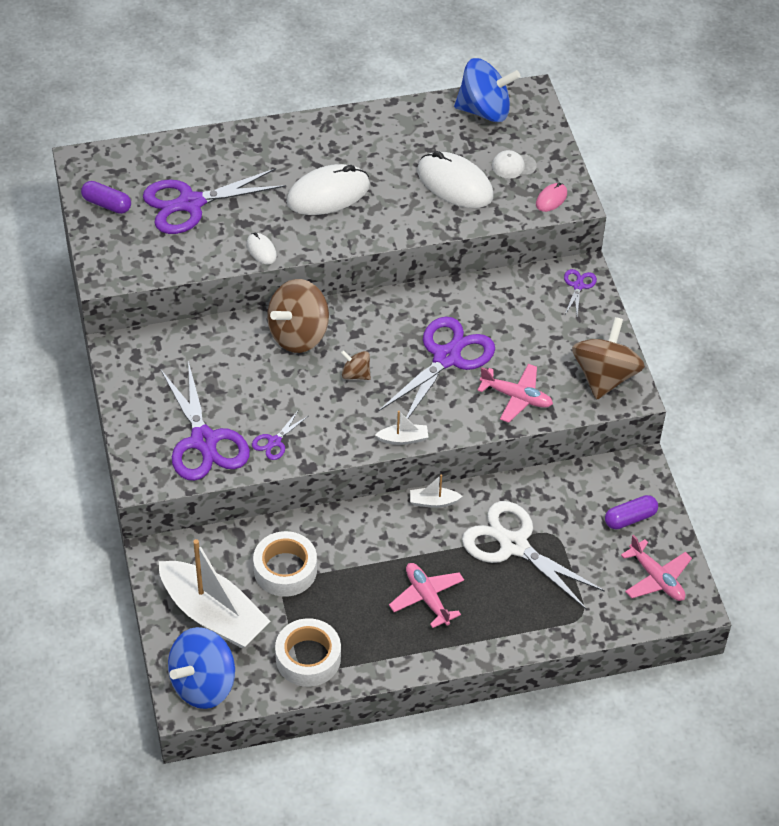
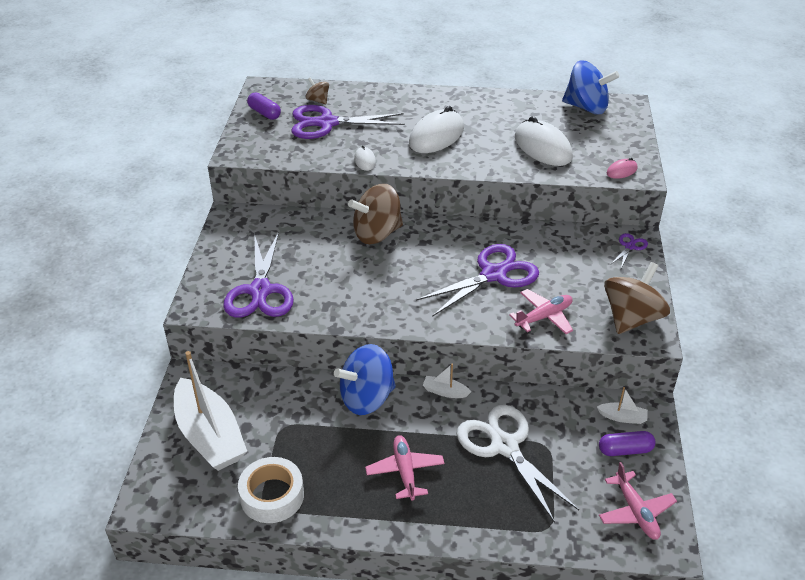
camera: 20 degrees right, 10 degrees down
blue spinning top [168,627,235,709] -> blue spinning top moved to [334,344,396,415]
purple scissors [252,411,308,460] -> none
white tape [253,531,317,597] -> none
white mouse [286,164,370,215] -> white mouse turned 45 degrees counterclockwise [409,106,464,153]
brown spinning top [341,350,371,380] -> brown spinning top moved to [306,77,329,104]
white boat [375,411,428,445] -> white boat moved to [597,387,648,424]
pink plane [477,364,553,423] -> pink plane turned 75 degrees counterclockwise [509,289,573,334]
white cap [492,150,537,178] -> none

